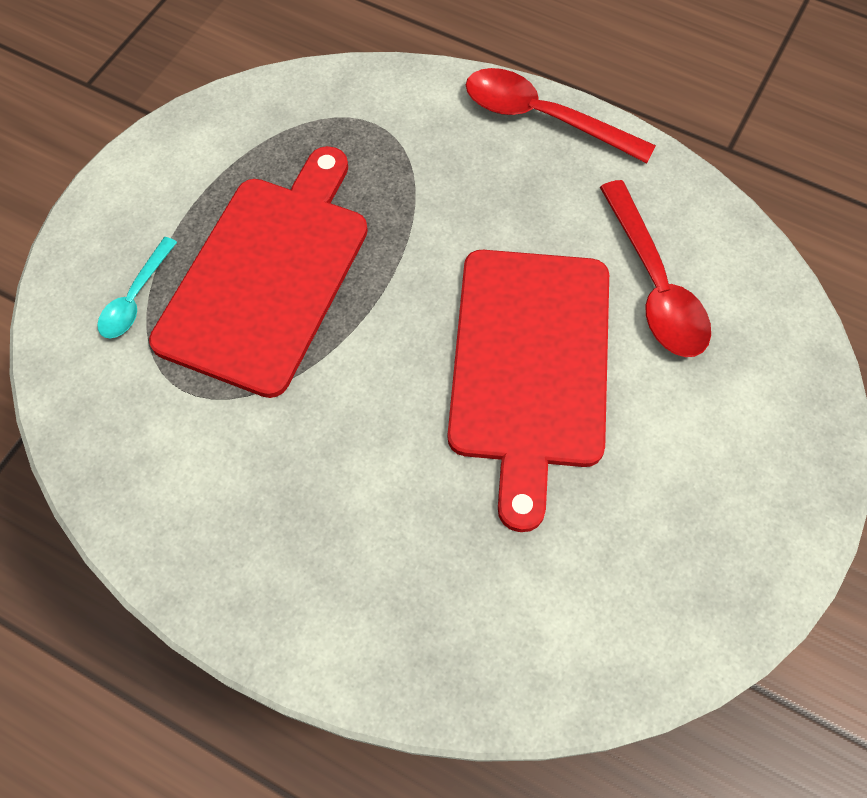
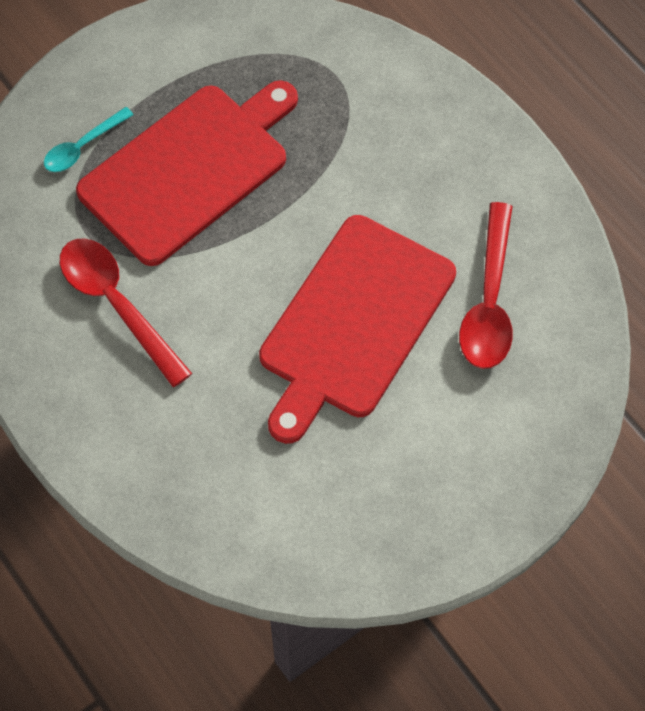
camera: 25 degrees right, 0 degrees up
red spoon [466,68,656,163] -> red spoon moved to [60,238,192,387]

